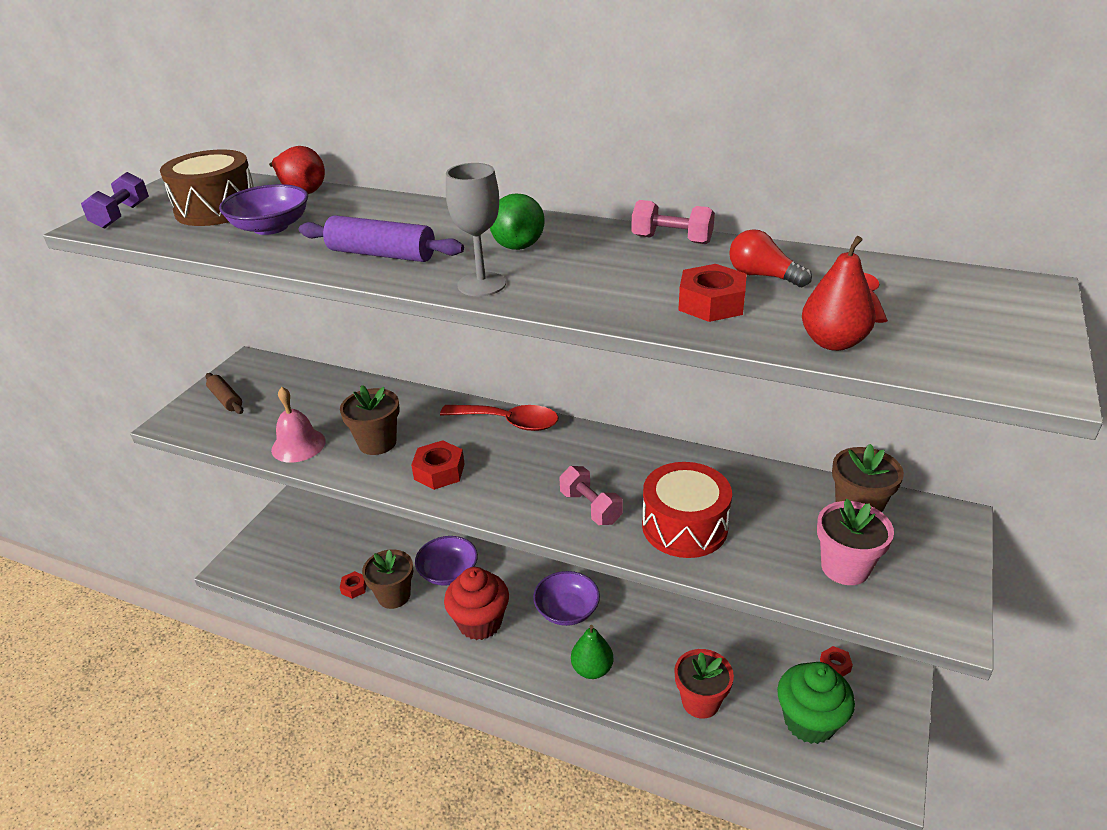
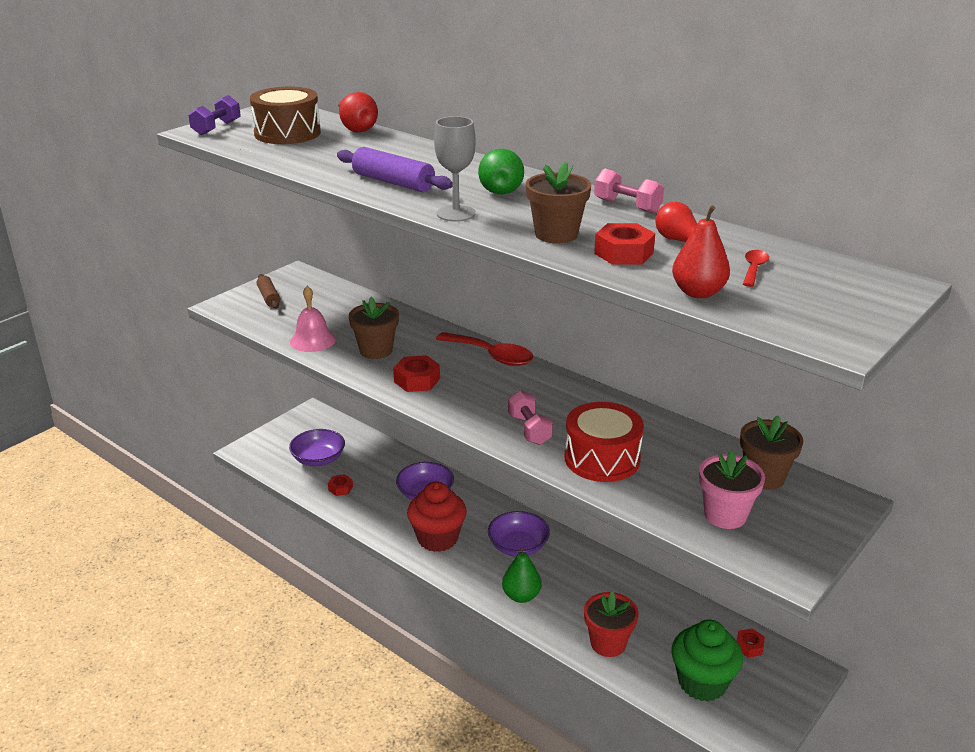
camera: 15 degrees right, 5 degrees down
purple bowl [219,184,308,235] -> purple bowl moved to [289,429,345,466]
brown flower pot [362,549,413,609] -> brown flower pot moved to [526,161,591,244]

